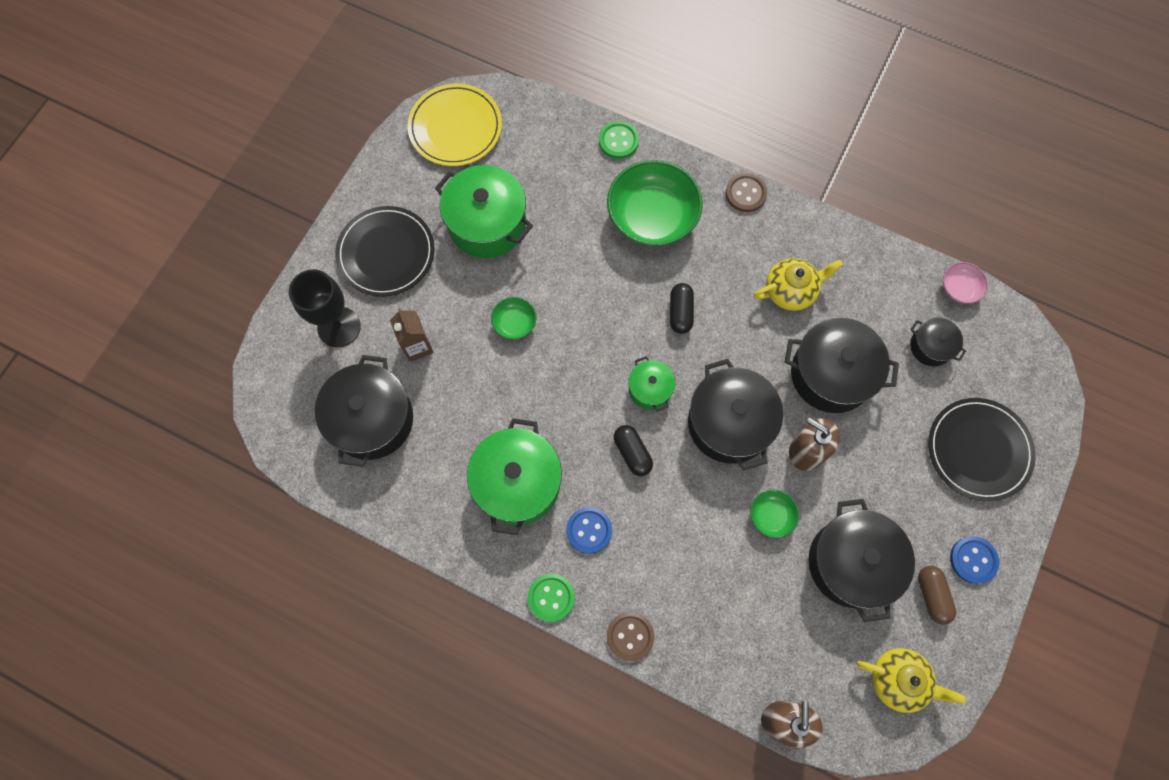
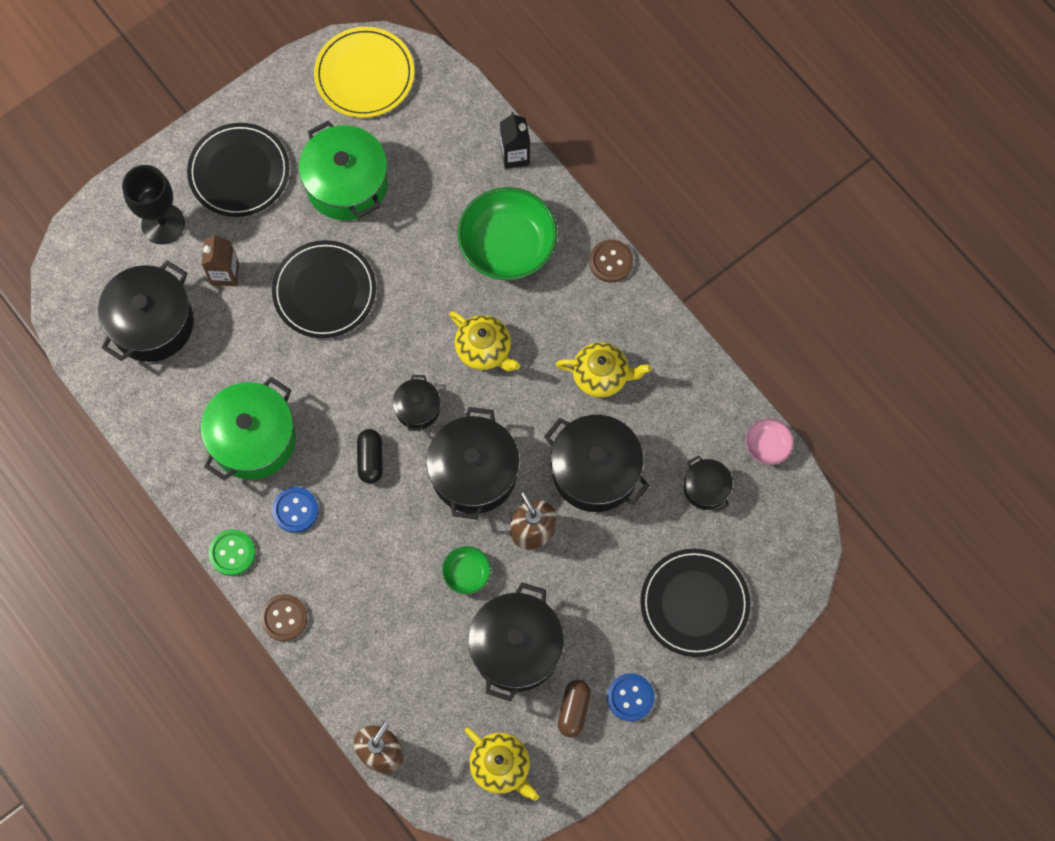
camera: 25 degrees right, 0 degrees up
green bowl [491,297,537,340] -> black plate [272,240,376,338]
green button [599,121,639,159] -> black carton [500,112,530,169]
green pot [628,356,675,412] -> black pot [393,375,440,431]
black capsule [670,283,694,334] -> yellow teapot [449,311,520,371]

